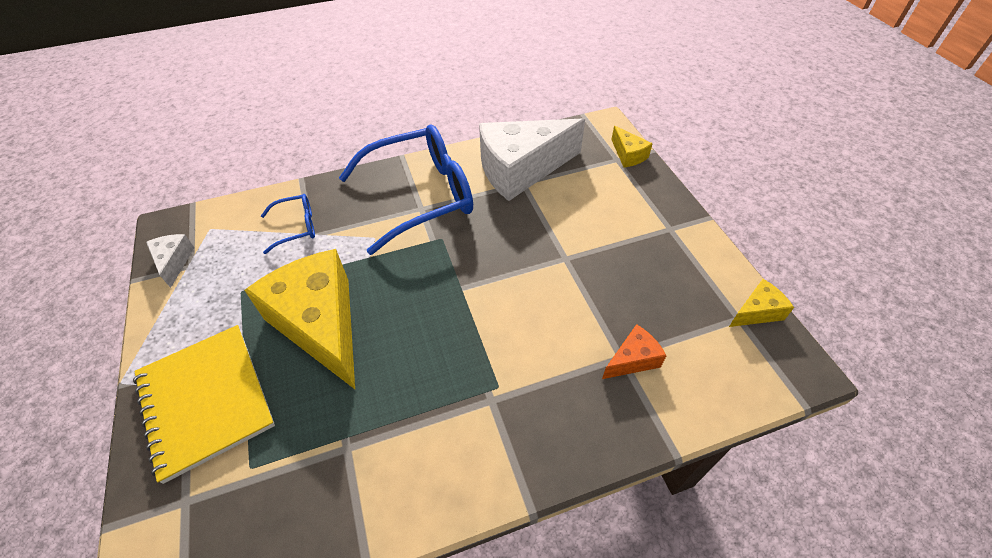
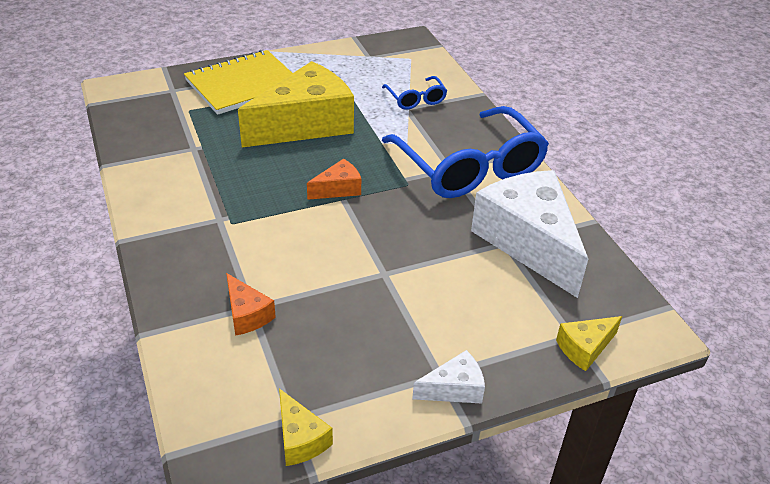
camera: 85 degrees right, 10 degrees down
white cheese [146,234,195,288] -> white cheese moved to [412,350,485,403]
none -> orange cheese [307,159,361,200]

